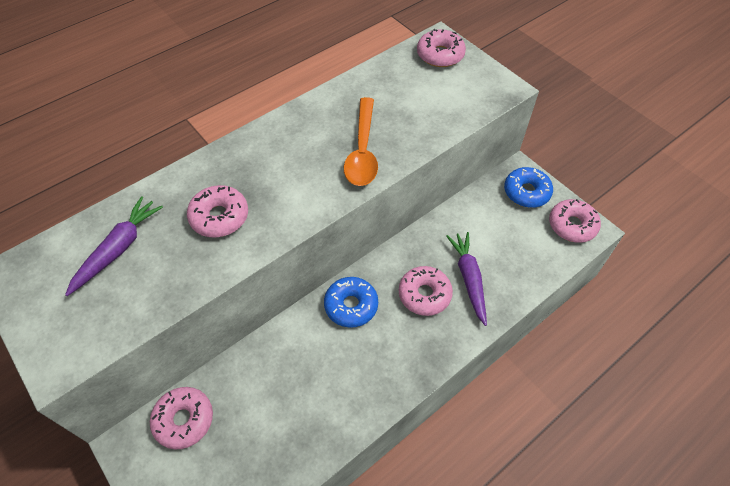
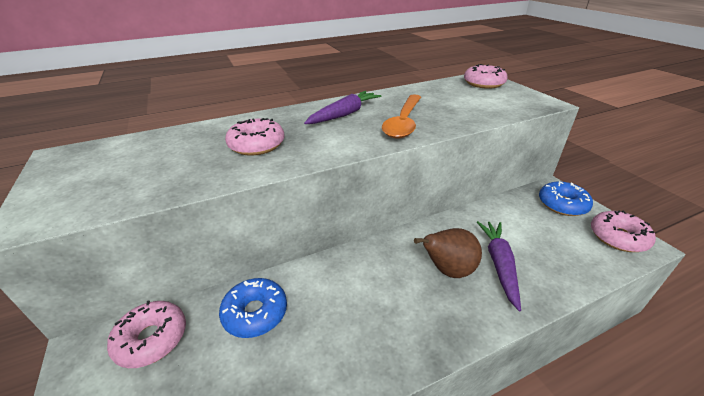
camera: 15 degrees right, 20 degrees down
purple carrot [65,196,163,296] -> purple carrot moved to [304,91,382,124]
blue donut [324,277,378,328] -> blue donut moved to [219,278,287,338]
pink donut [399,266,453,316] -> brown pear [414,228,482,278]

